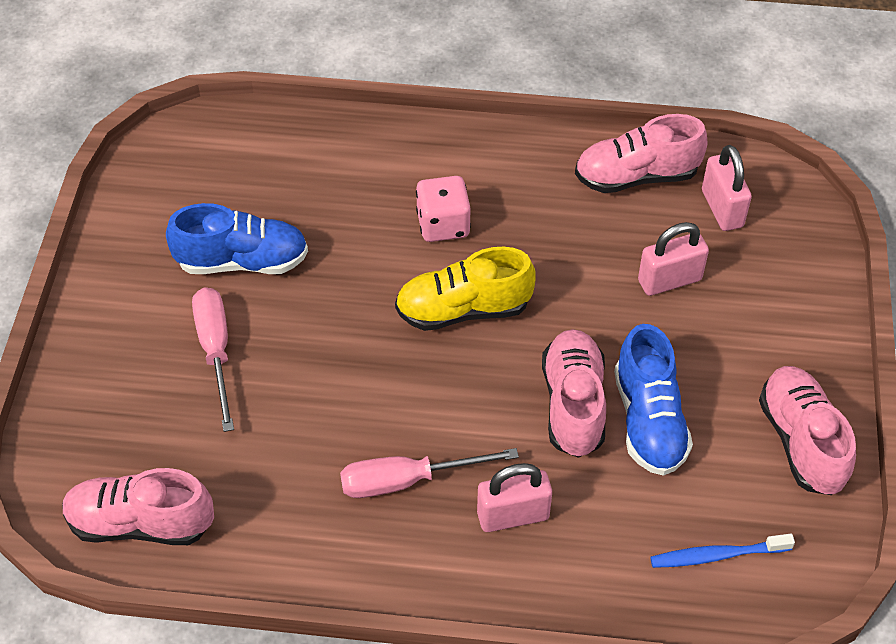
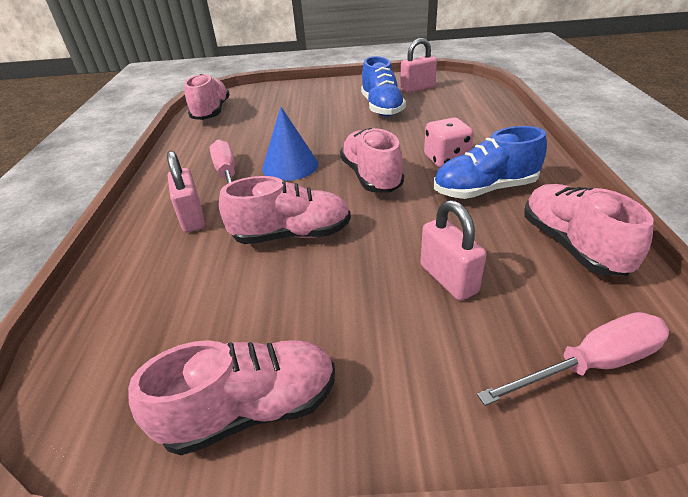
camera: 85 degrees right, 15 degrees down
pink screwdriver [192,287,234,432] -> pink screwdriver moved to [477,312,669,406]
yellow shoe [395,247,536,331] -> pink shoe [340,128,404,192]
blue shoe [614,324,693,476] -> blue shoe moved to [434,126,547,199]
blue toothbrush [650,534,795,568] -> none
pink padlock [702,145,752,231] -> pink padlock moved to [400,38,437,93]
none -> blue cone [262,107,318,181]

